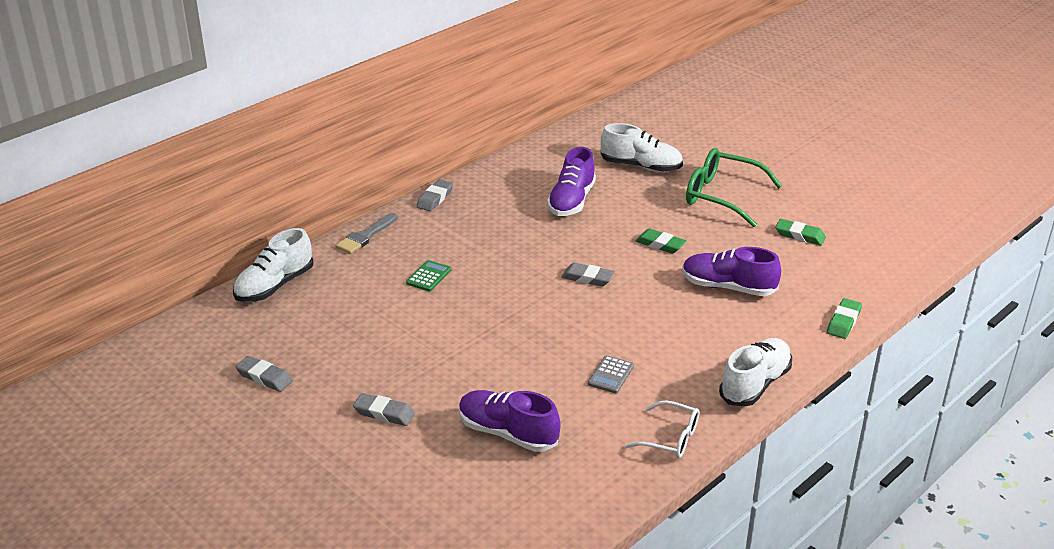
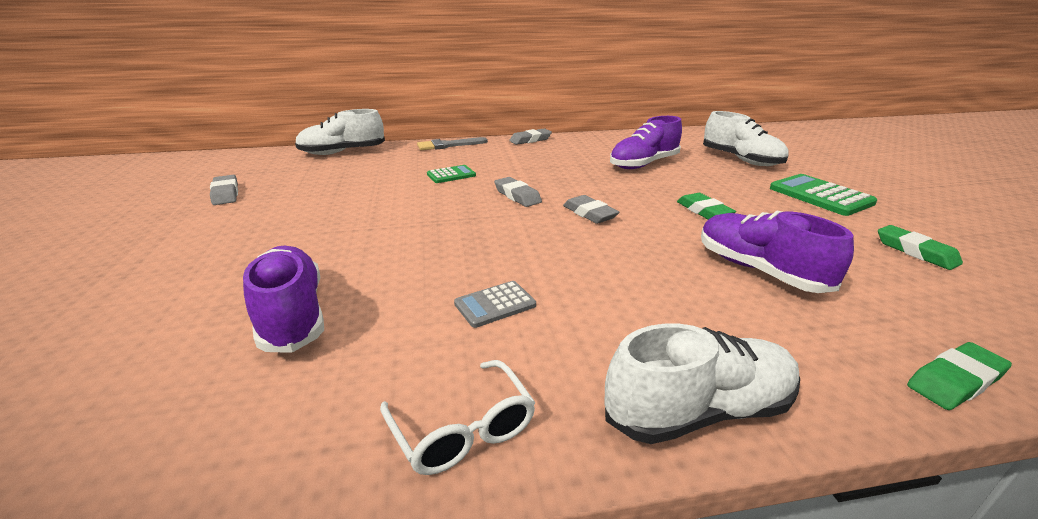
camera: 35 degrees right, 5 degrees down
grey eraser [353,393,415,426] -> grey eraser moved to [494,177,542,207]
green glasses [686,148,782,227] -> green calculator [770,174,877,216]

